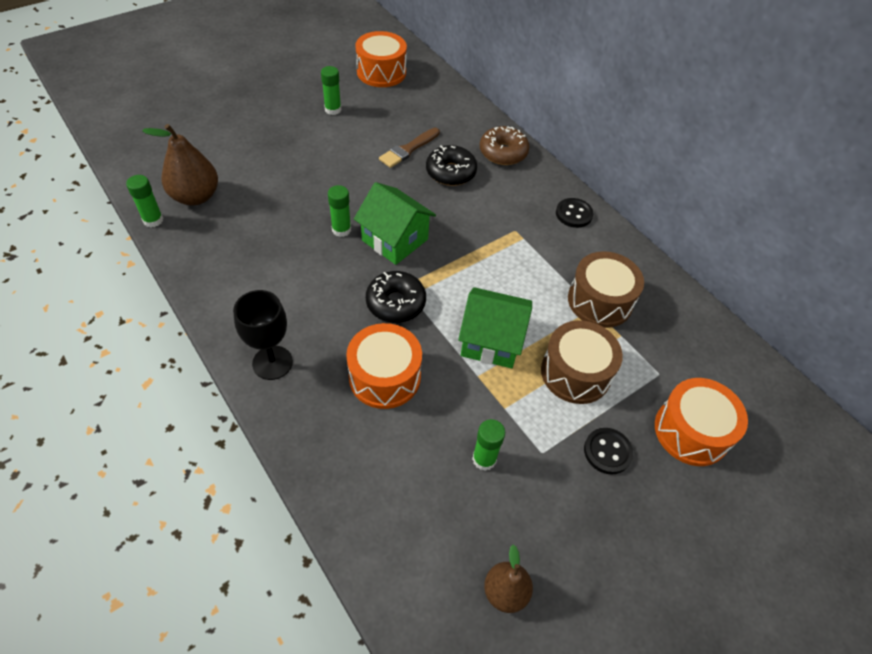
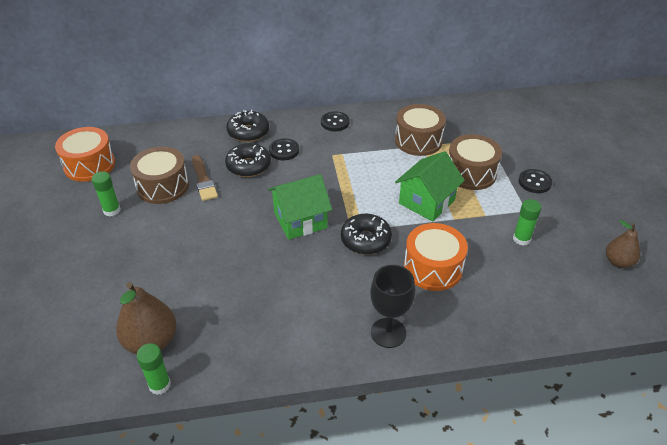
camera: 60 degrees left, 10 degrees down
green glue stick [328,185,351,237] -> none
brown donut [480,126,529,165] -> black donut [226,110,269,142]
orange drum [655,378,748,466] -> none
none -> brown drum [130,147,189,204]
none -> black button [269,139,299,160]

